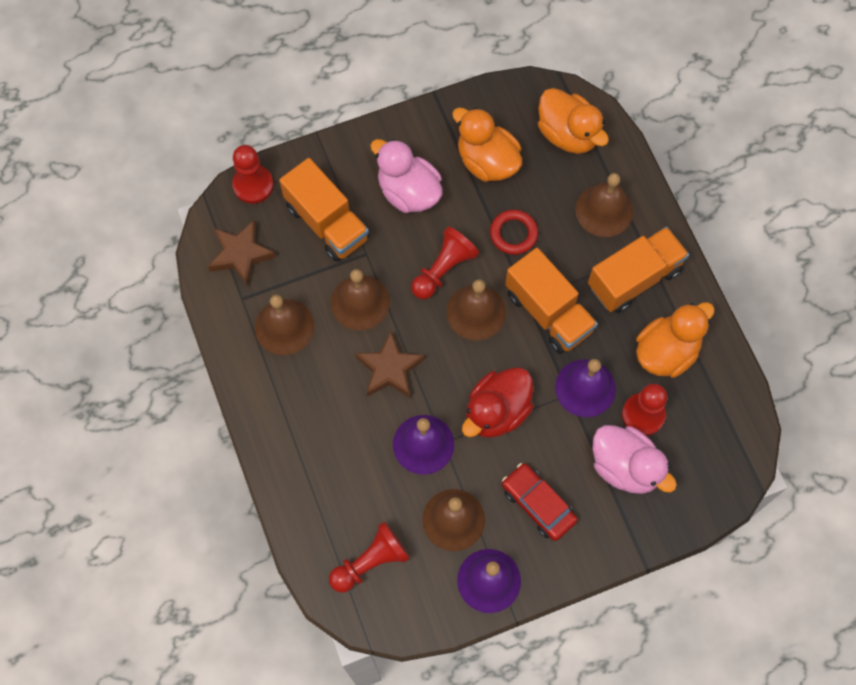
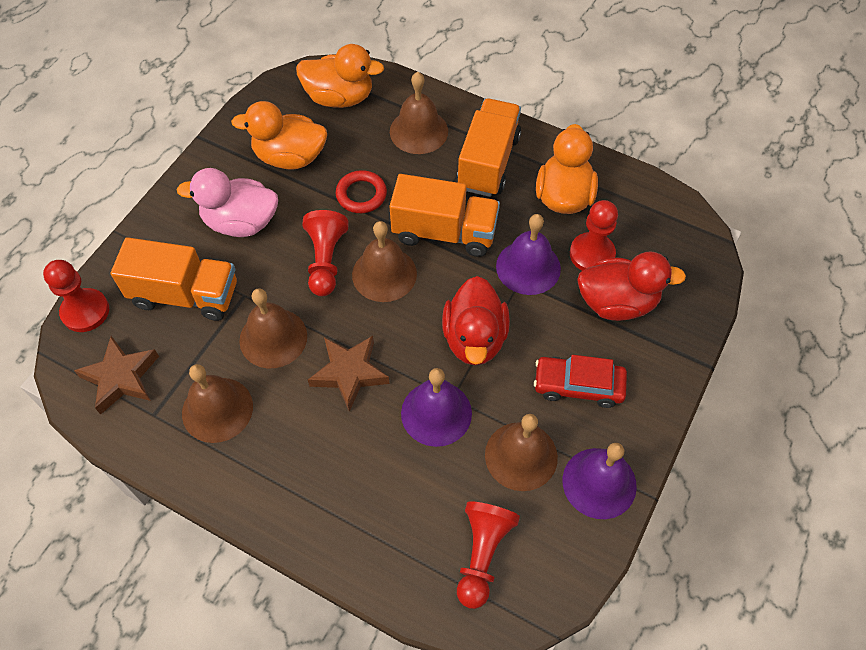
camera: 40 degrees left, 10 degrees down
pink duck [592,425,677,494] -> red duck [577,251,686,321]

